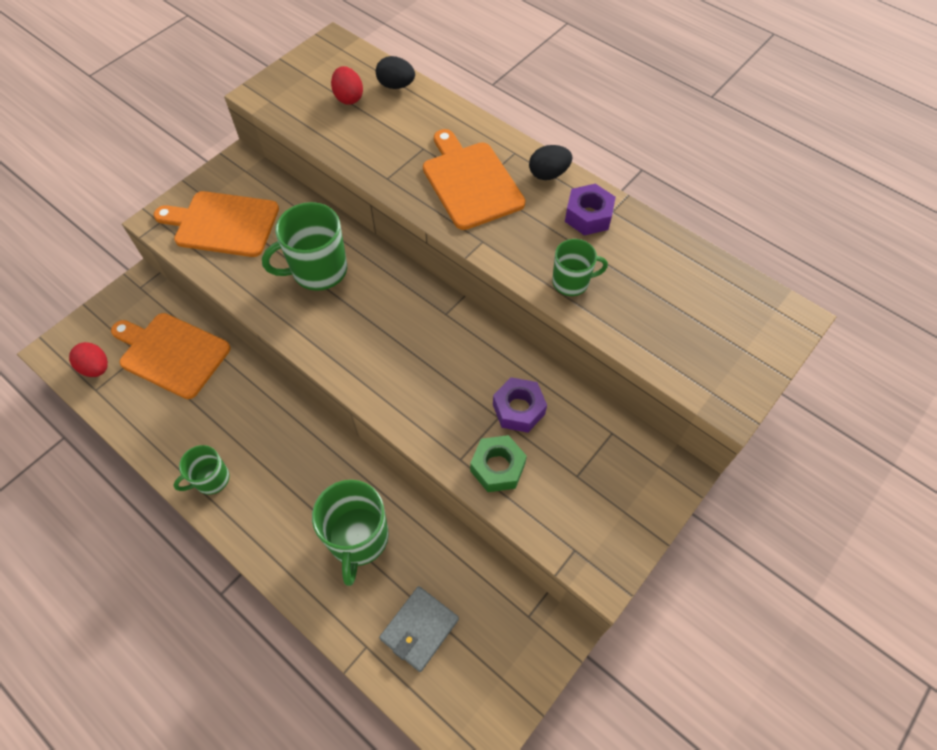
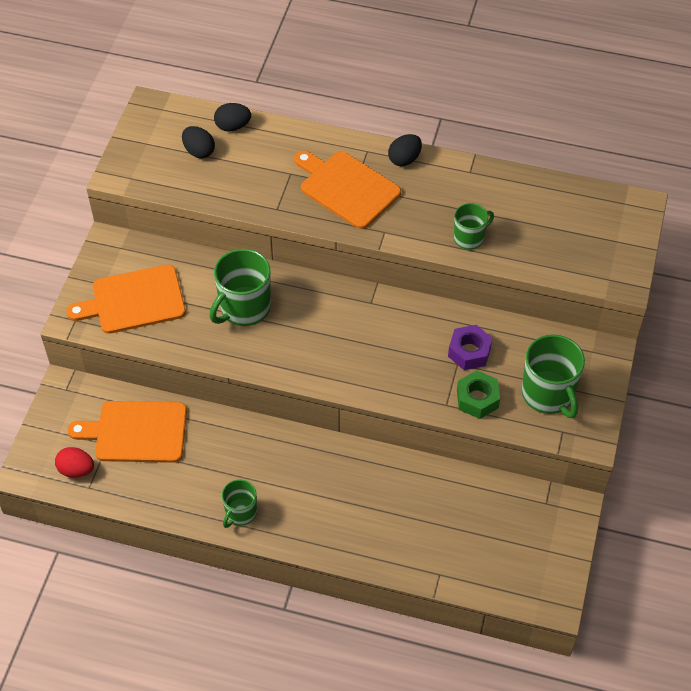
camera: 25 degrees left, 5 degrees down
green mug [312,480,389,586] -> green mug moved to [522,334,585,418]
red egg [331,66,363,105] -> black egg [182,126,215,159]
grey wallet [379,586,459,672] -> none
purple nut [565,184,616,235] -> none

